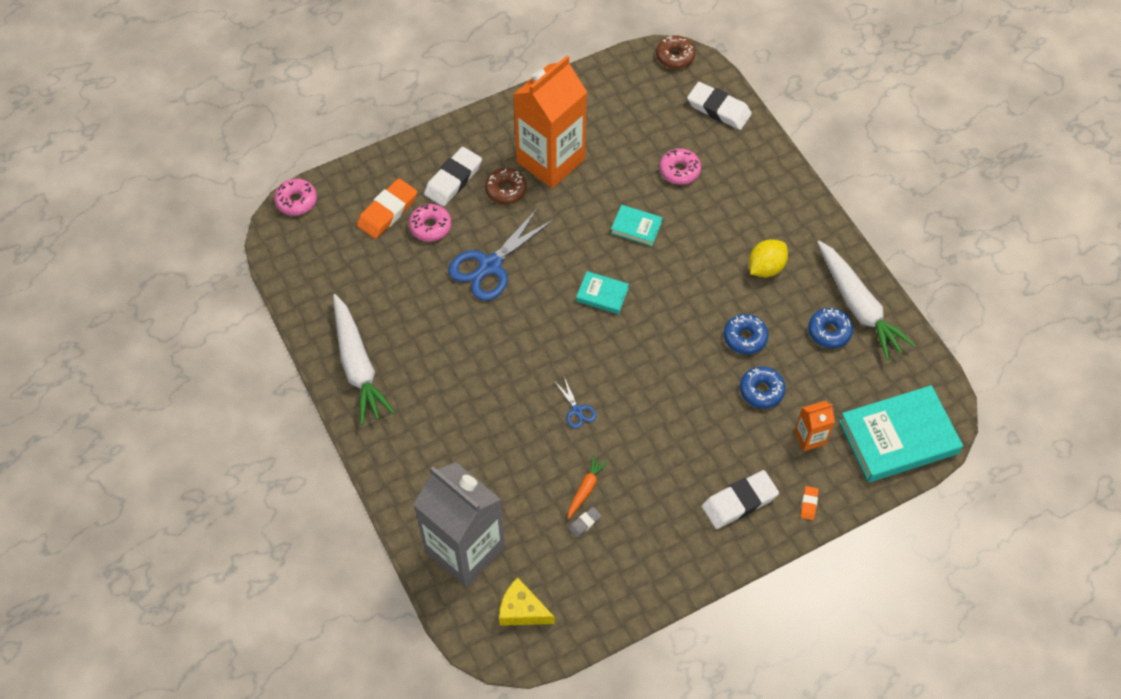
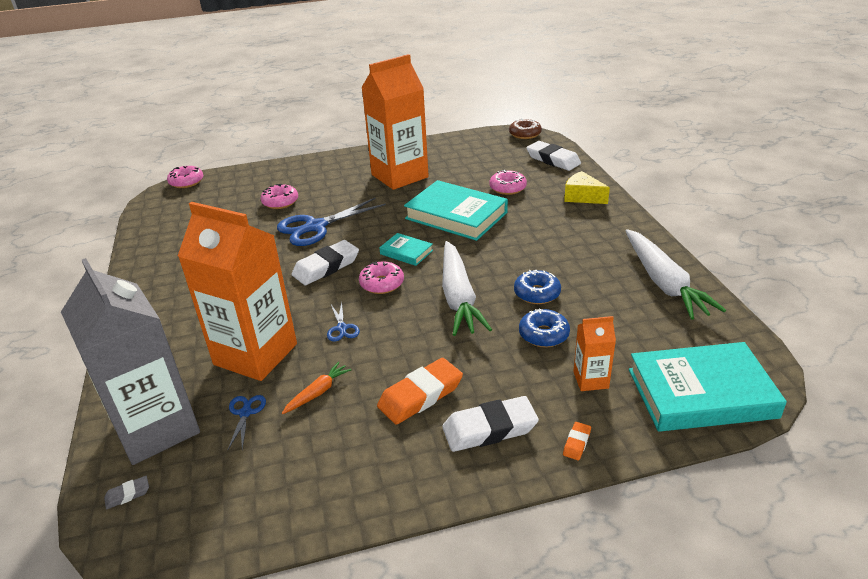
camera: 15 degrees right, 25 degrees down
white carrot [333,294,395,425] -> white carrot moved to [442,241,492,336]
orange eraser [357,178,417,239] -> orange eraser moved to [377,358,463,425]
white eraser [424,147,482,207] -> white eraser moved to [292,240,359,285]
brown donut [485,168,527,204] -> none
yellow cheese [499,578,555,626] -> yellow cheese moved to [564,171,610,204]
grey eraser [569,507,601,537] -> grey eraser moved to [104,476,149,509]
turquoise book [611,205,663,246] -> turquoise book [404,180,508,241], size x2.08
yellow lemon [749,239,788,277] -> none
blue donut [808,308,853,348] -> none
none -> orange carton [178,202,297,381]
none -> blue scissors [228,395,266,450]
none -> pink donut [359,261,404,294]

